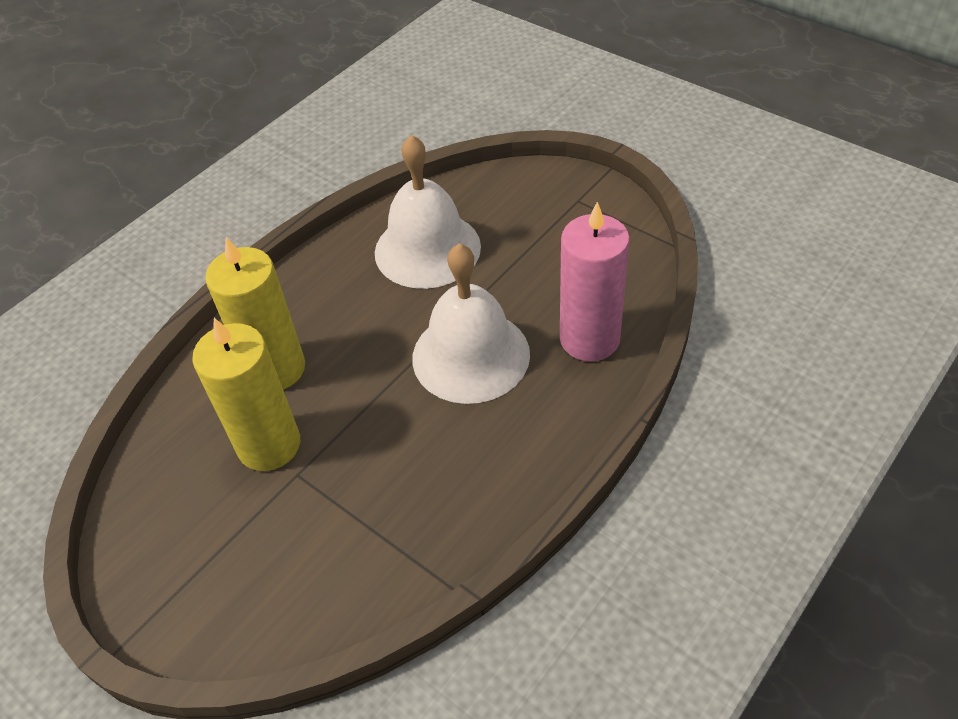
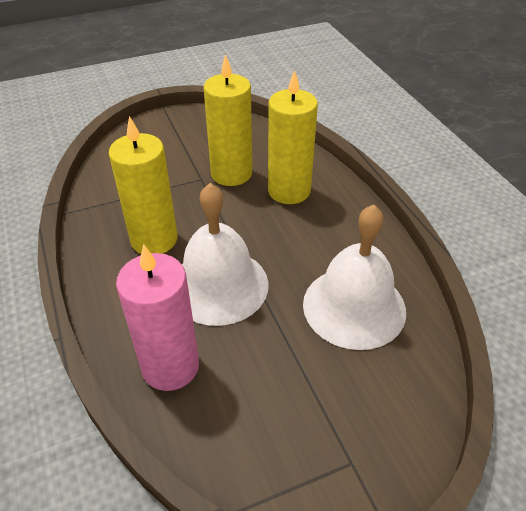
camera: 115 degrees right, 5 degrees down
none -> yellow candle [109,116,177,254]

